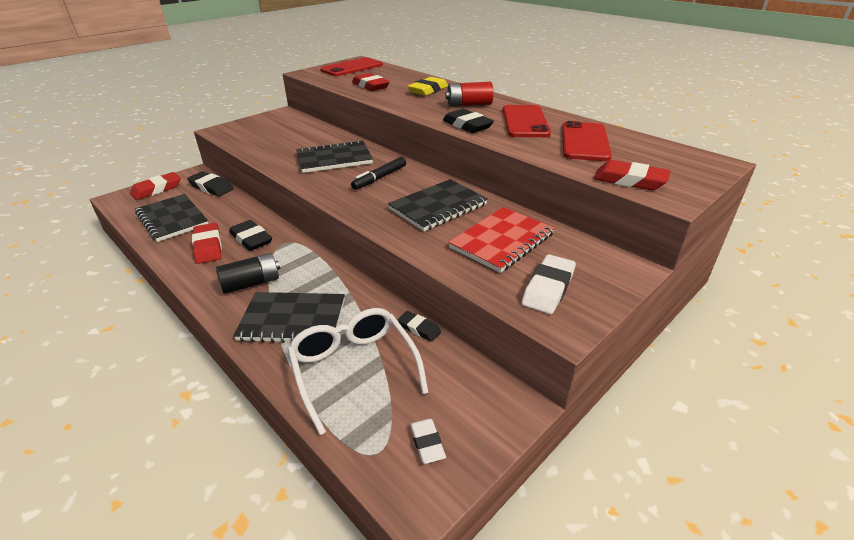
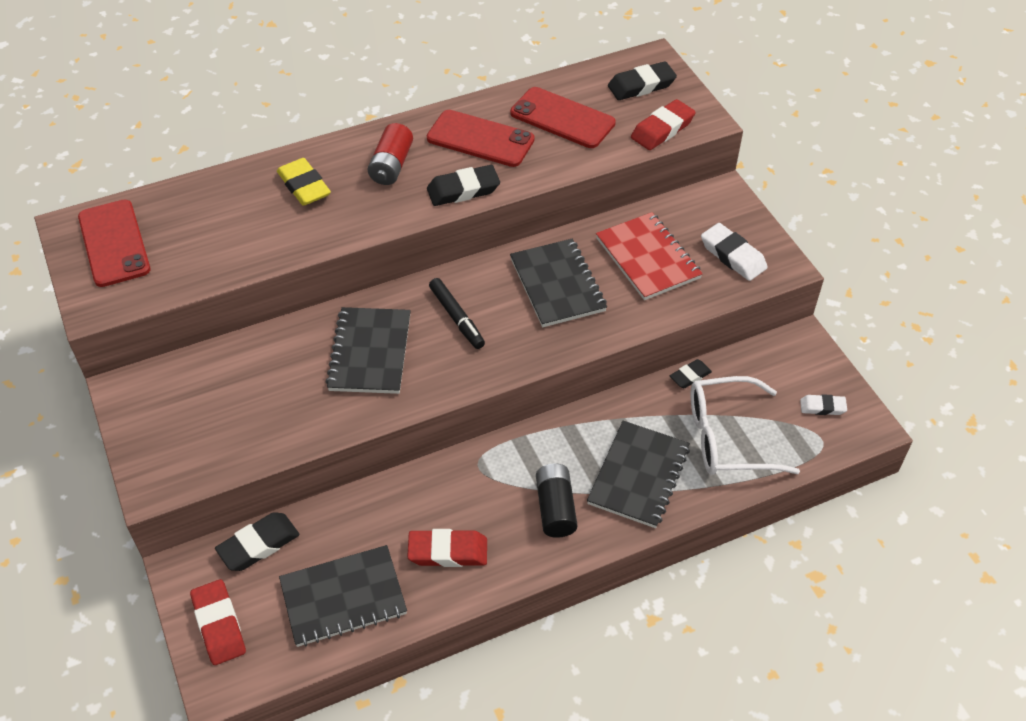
camera: 70 degrees left, 15 degrees up
black eraser [229,220,272,251] -> black eraser moved to [608,61,677,100]
red eraser [352,73,390,91] -> none

